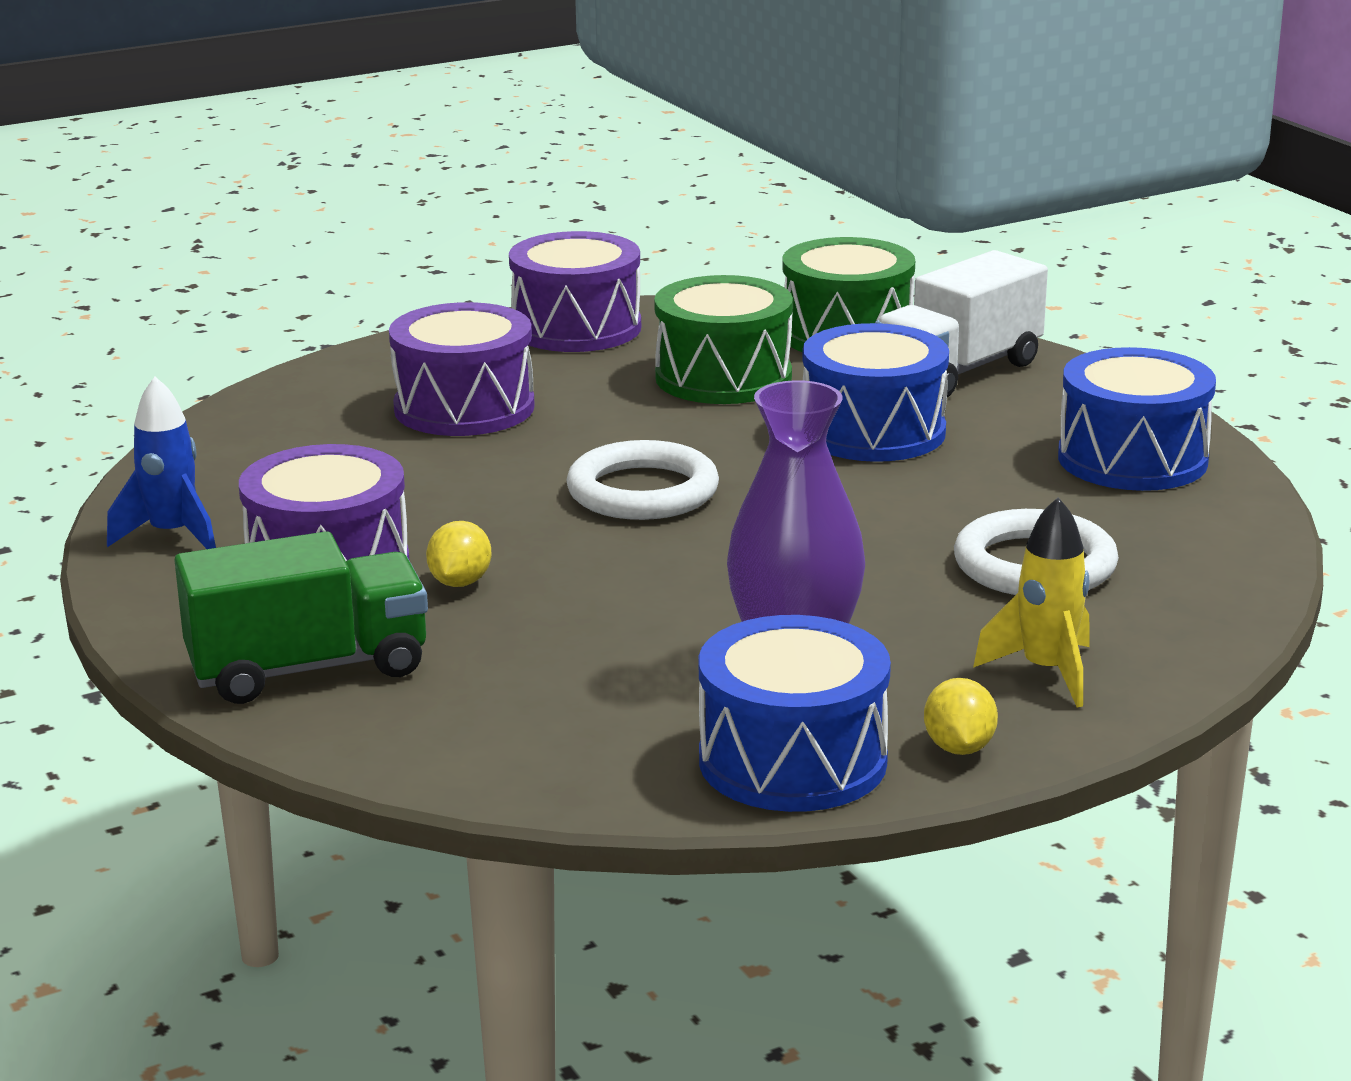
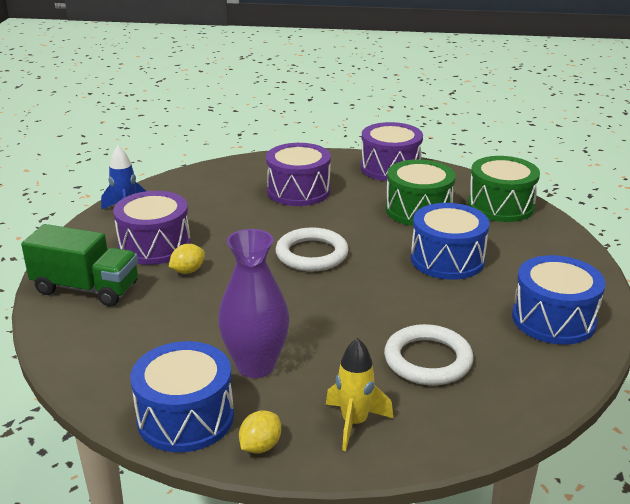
camera: 35 degrees right, 5 degrees up
white truck [875,250,1048,399] -> none

